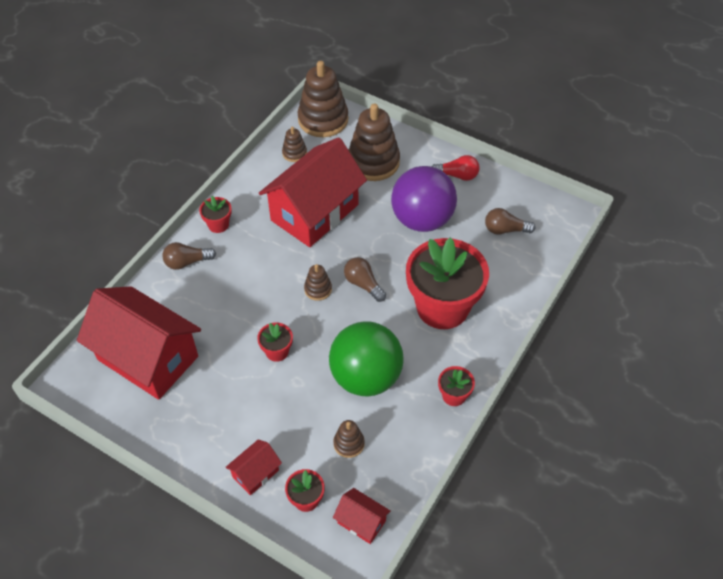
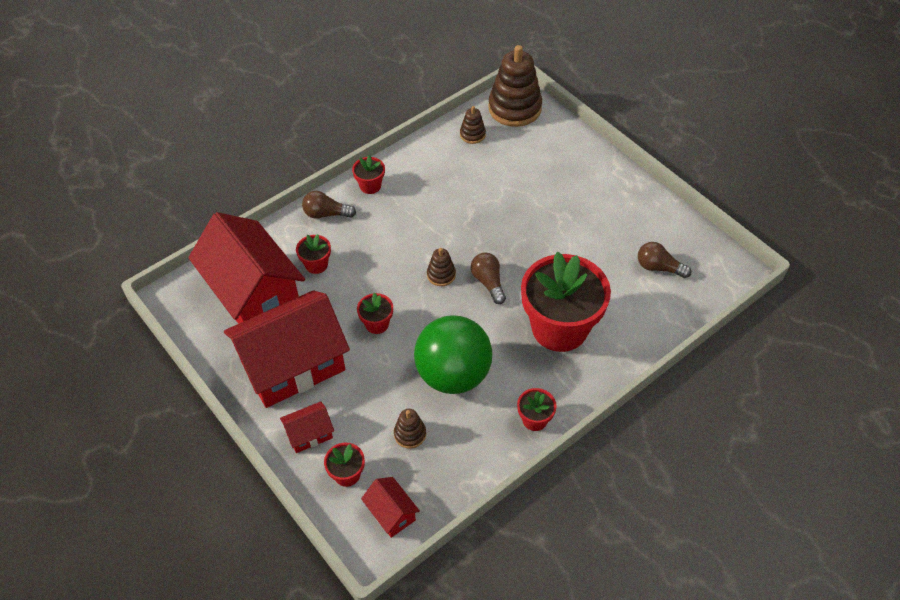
camera: 20 degrees right, 0 degrees up
red house [259,137,367,247] -> red house moved to [224,290,350,408]
brown stacking toy [348,104,400,181] -> none
purple ball [391,166,457,232] -> none
red light bulb [432,155,480,181] -> none
none -> red flower pot [296,234,331,274]

